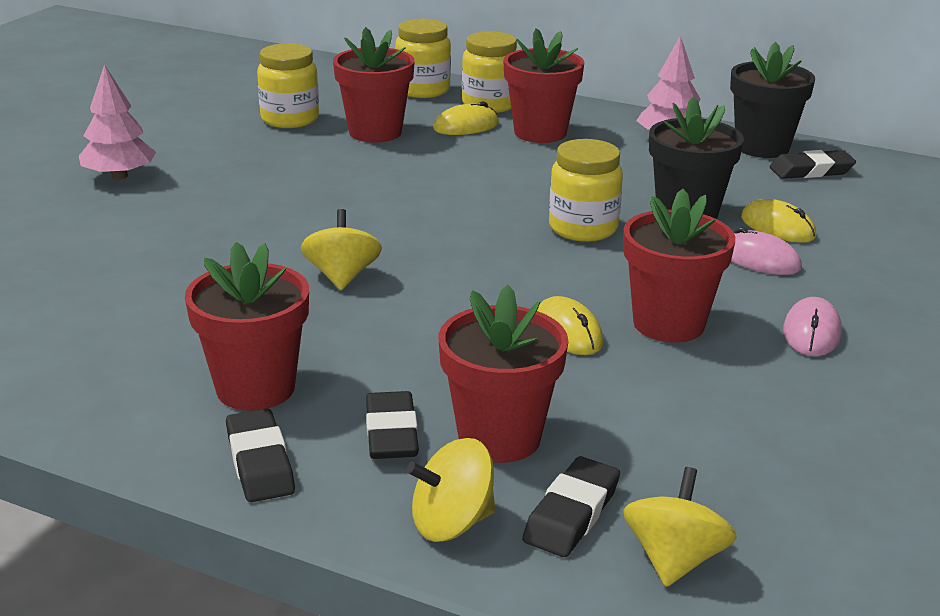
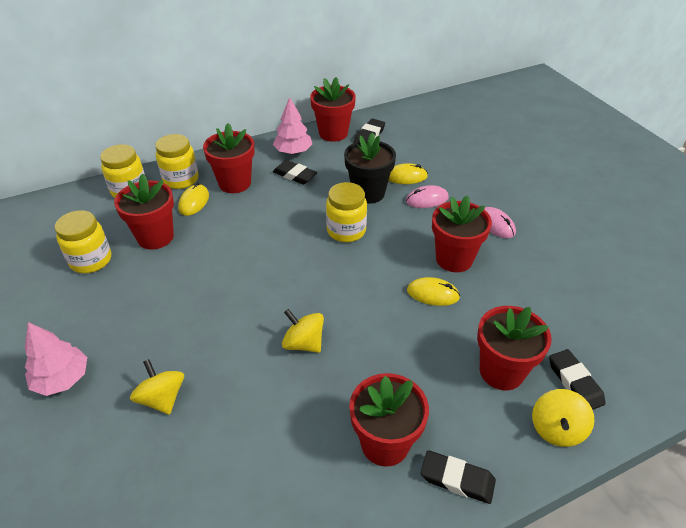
camera: 50 degrees left, 15 degrees up
black eraser [366,391,419,459] -> black eraser moved to [273,160,317,185]
yellow spinning top [623,467,737,587] -> yellow spinning top moved to [130,359,184,415]
black flower pot [730,42,815,158] -> red flower pot [310,77,356,142]

